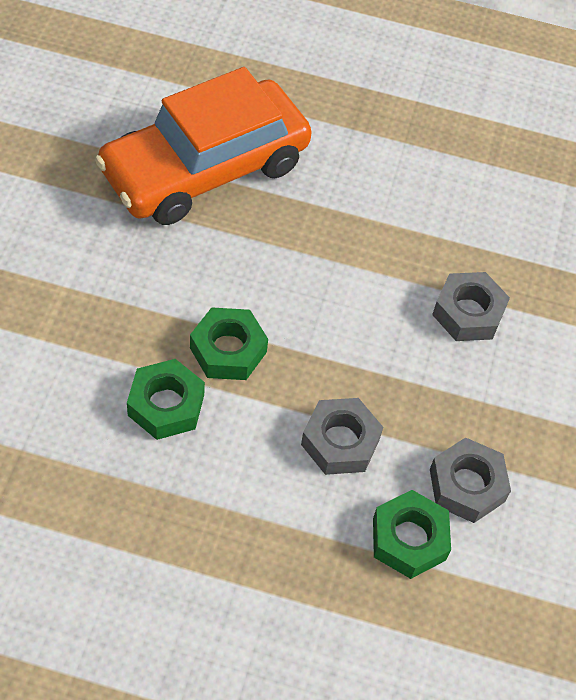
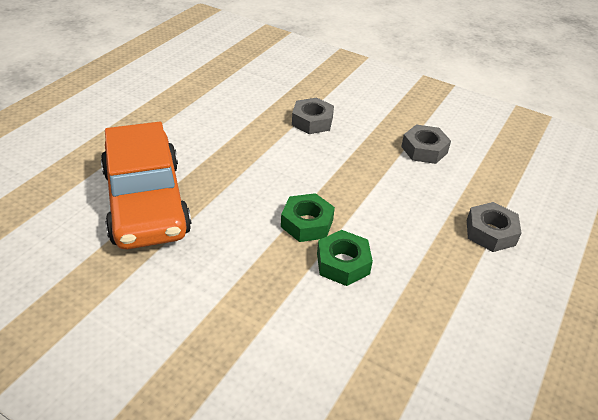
camera: 70 degrees left, 15 degrees down
grey nut [301,398,383,475] -> grey nut moved to [467,202,522,252]
green nut [373,490,451,579] -> none

